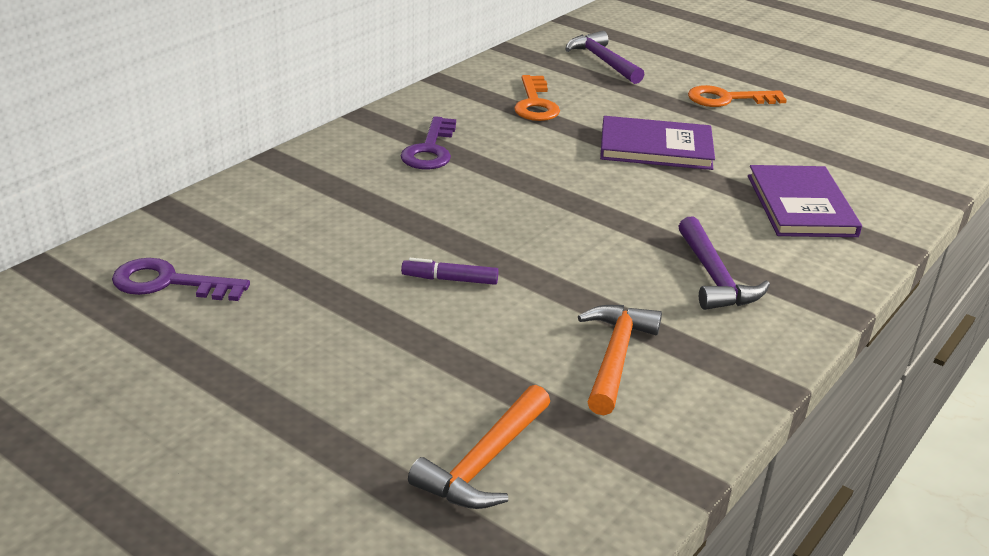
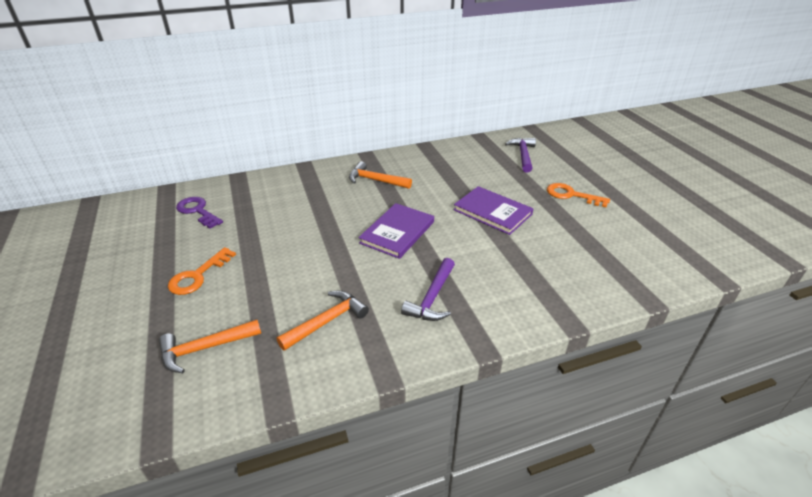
camera: 35 degrees right, 5 degrees up
purple key [401,116,456,169] -> orange hammer [349,161,412,189]
purple marker [401,258,499,285] -> none
orange key [514,75,560,121] -> orange key moved to [168,247,236,295]
purple book [748,165,862,237] -> purple book moved to [359,203,434,259]

